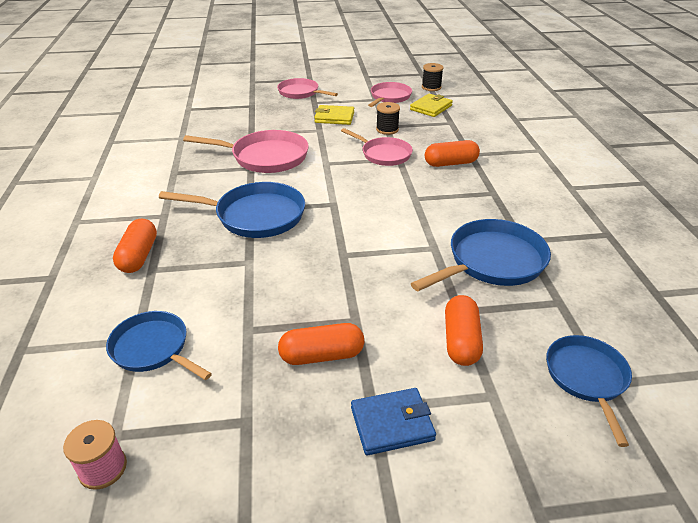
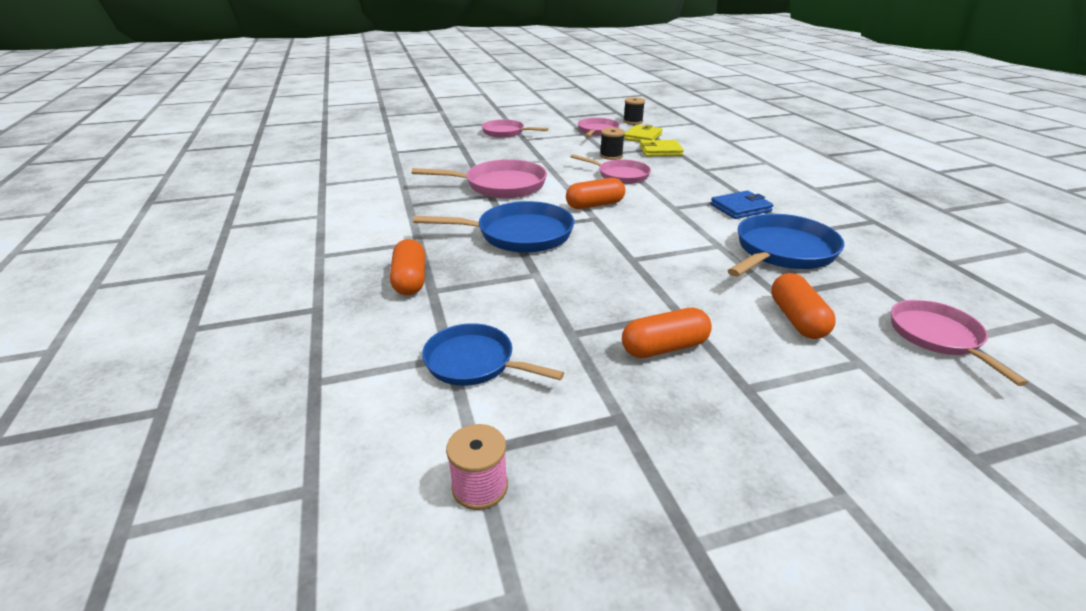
camera: 10 degrees left, 5 degrees down
yellow wallet [314,105,354,125] -> yellow wallet moved to [640,140,684,156]
blue wallet [351,388,436,455] -> blue wallet moved to [710,191,774,219]
orange capsule [425,140,480,167] -> orange capsule moved to [566,178,625,209]
blue pan [546,335,632,447] -> pink pan [891,299,1028,386]

